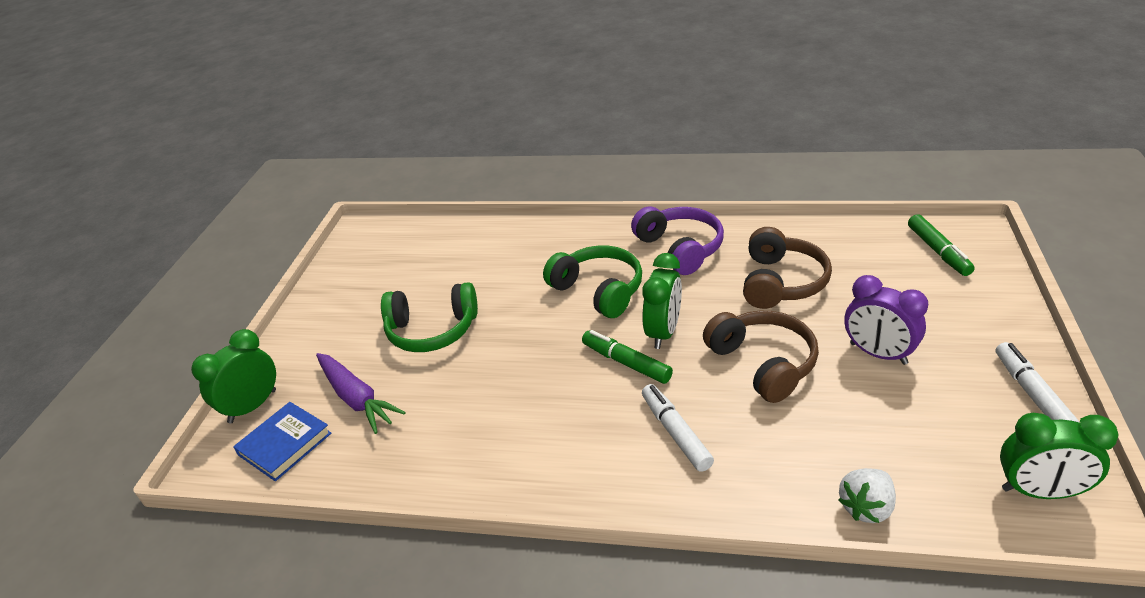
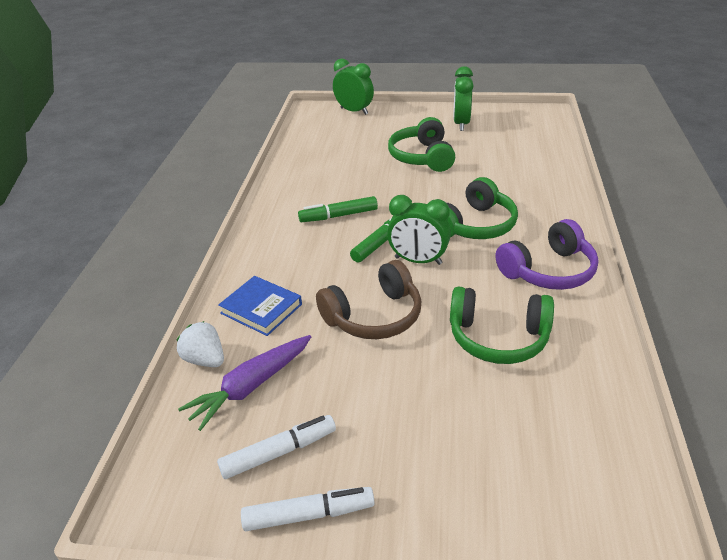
camera: 85 degrees right, 0 degrees up
blue book [233,402,331,481] -> blue book moved to [218,276,302,336]
purple carrot [316,353,406,434] -> purple carrot moved to [178,335,311,431]
white marker [642,384,714,472] -> white marker moved to [217,415,336,479]
brown headphones [743,227,832,309] -> green headphones [450,287,554,364]
purple clock [844,275,928,365] -> none
green marker [908,214,975,276] -> green marker moved to [298,196,378,222]
green clock [1000,413,1118,499] -> green clock moved to [453,66,473,131]

